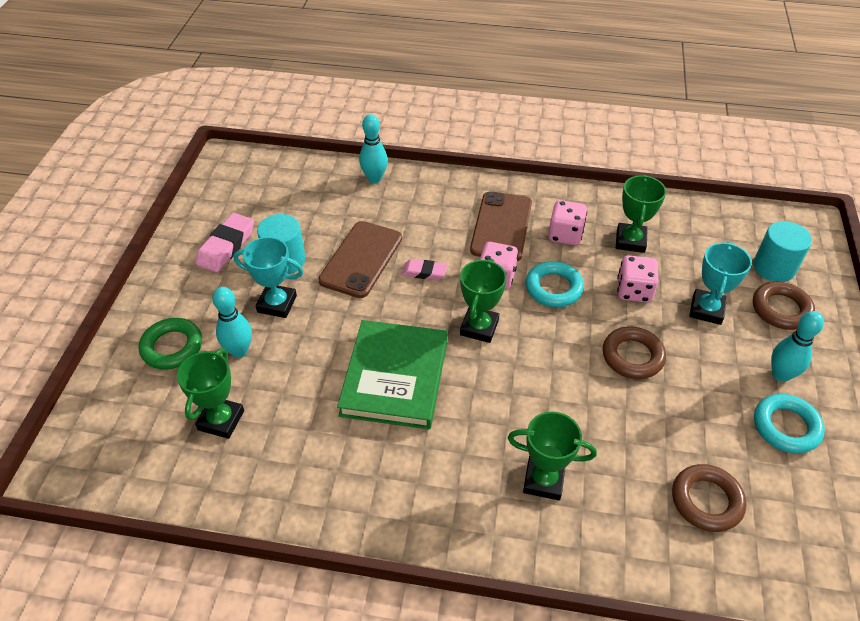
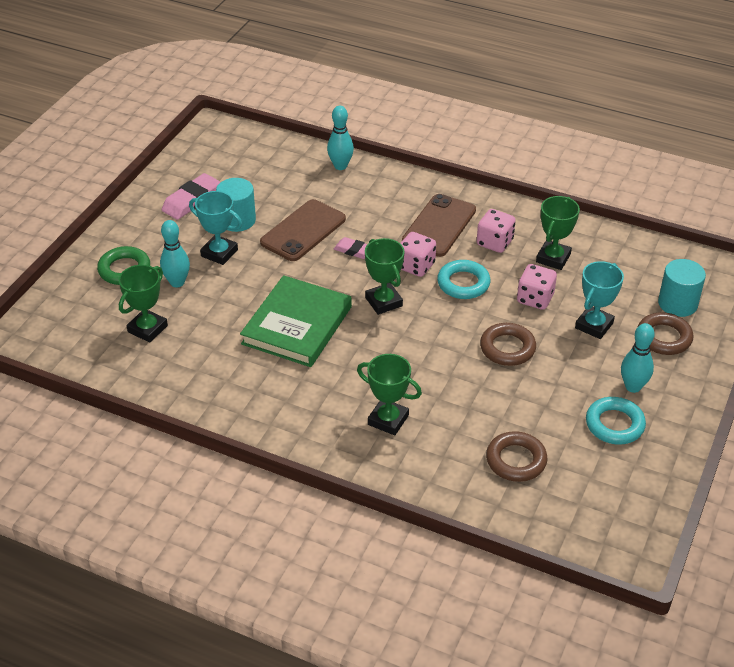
camera: 15 degrees right, 5 degrees down
green trophy [460,259,507,343] -> green trophy turned 60 degrees counterclockwise [365,238,405,315]

